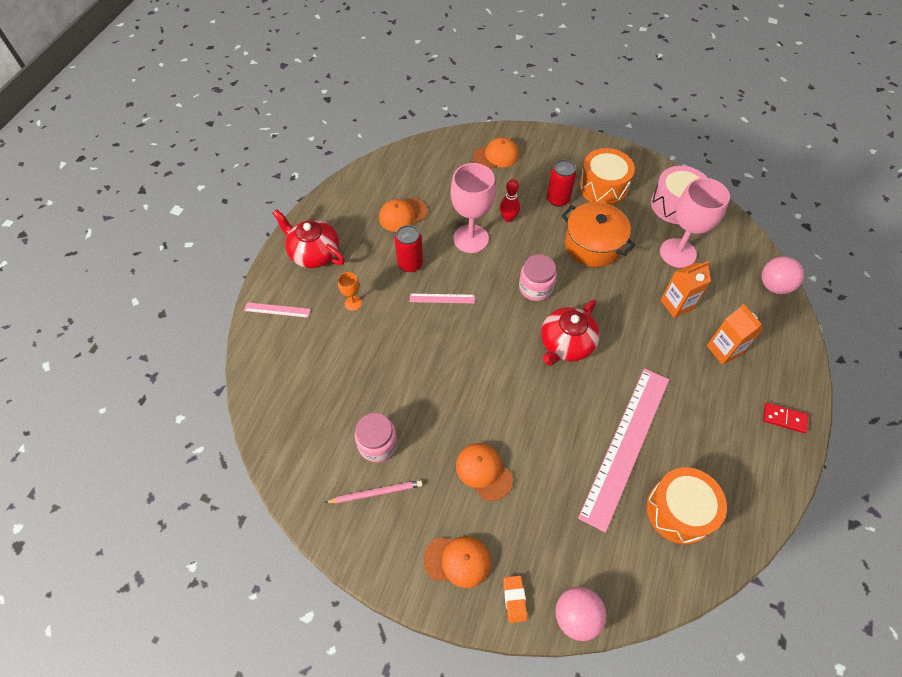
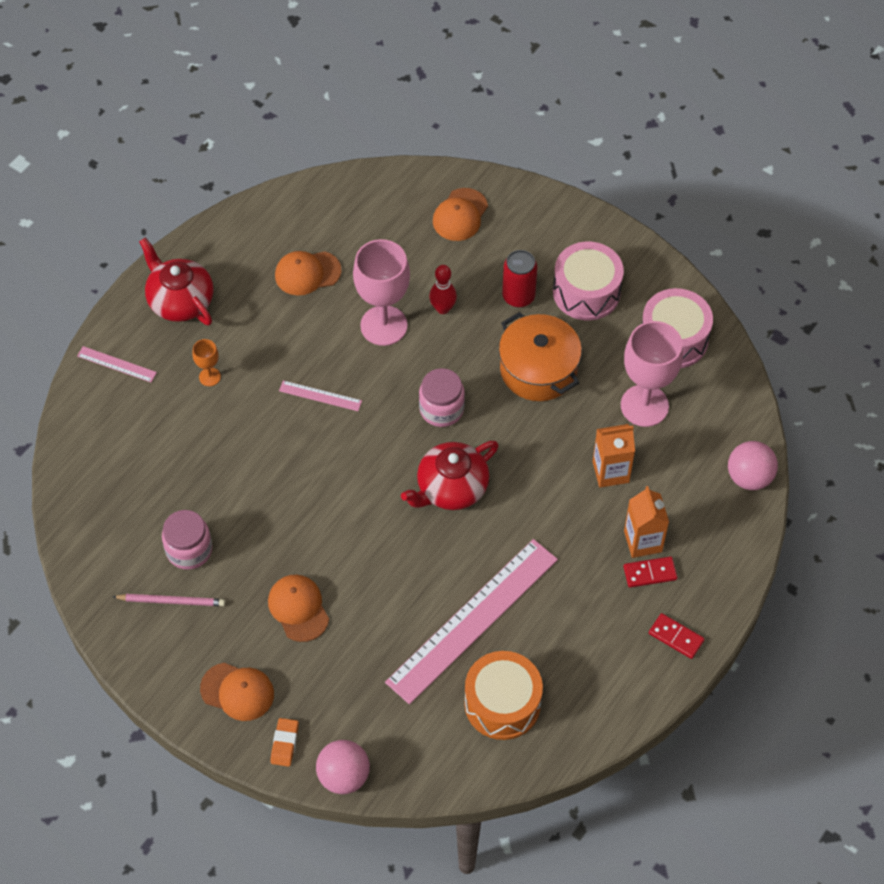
camera: 15 degrees right, 0 degrees up
red can [395,225,423,272] -> none
orange cap [473,137,519,169] -> orange cap turned 120 degrees clockwise [433,188,488,241]
orange drum [579,148,635,205] -> pink drum [553,242,624,320]
none -> red domino [623,557,678,588]

